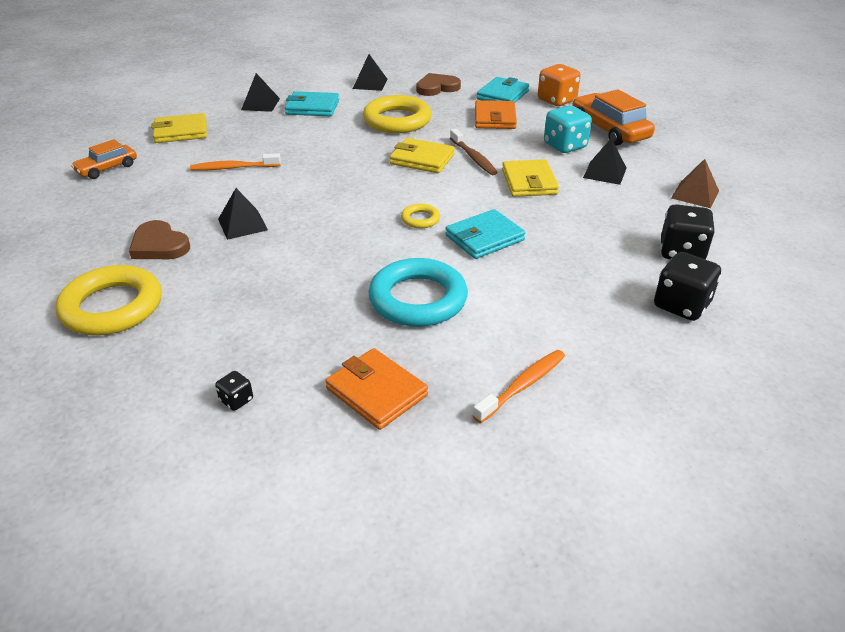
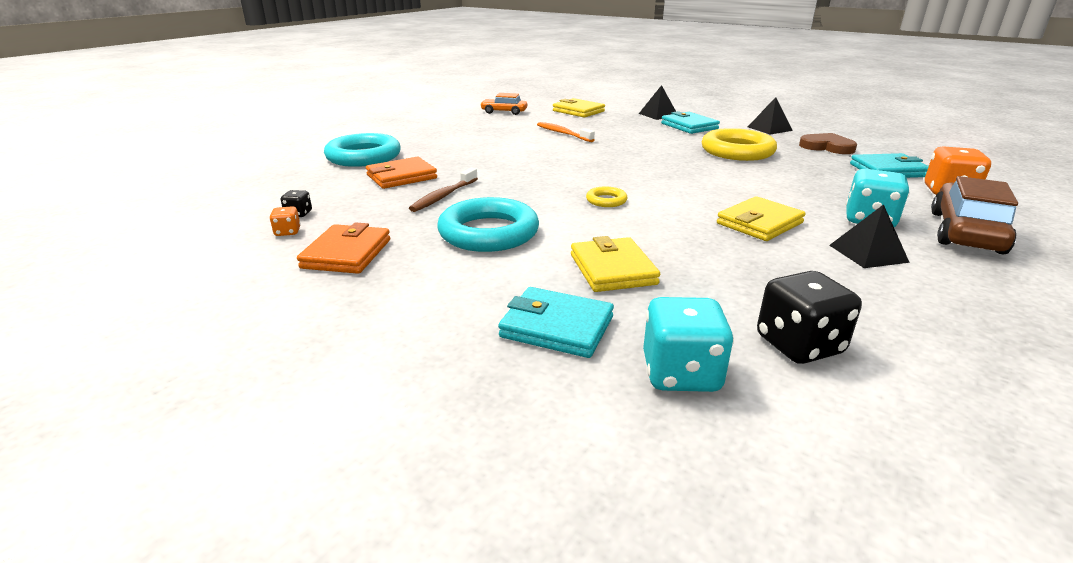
camera: 55 degrees right, 10 degrees down
yellow ring [56,265,162,335] -> turquoise ring [324,133,401,167]
brown heart [129,220,190,259] -> none
black pyramid [218,188,268,240] -> none
yellow wallet [390,138,455,173] -> yellow wallet moved to [571,236,660,292]
turquoise wallet [445,209,526,259] -> turquoise wallet moved to [498,287,614,358]
brown toothbrush [450,129,498,175] -> brown toothbrush moved to [409,168,478,212]
orange toothbrush [473,350,565,423] -> none
orange wallet [475,100,517,129] -> orange wallet moved to [366,157,437,189]
orange car [572,89,655,146] -> brown car [931,176,1018,254]
black dice [654,252,721,321] -> turquoise dice [643,297,734,392]
brown pyramid [671,159,719,208] -> none
none -> orange dice [269,206,301,236]

